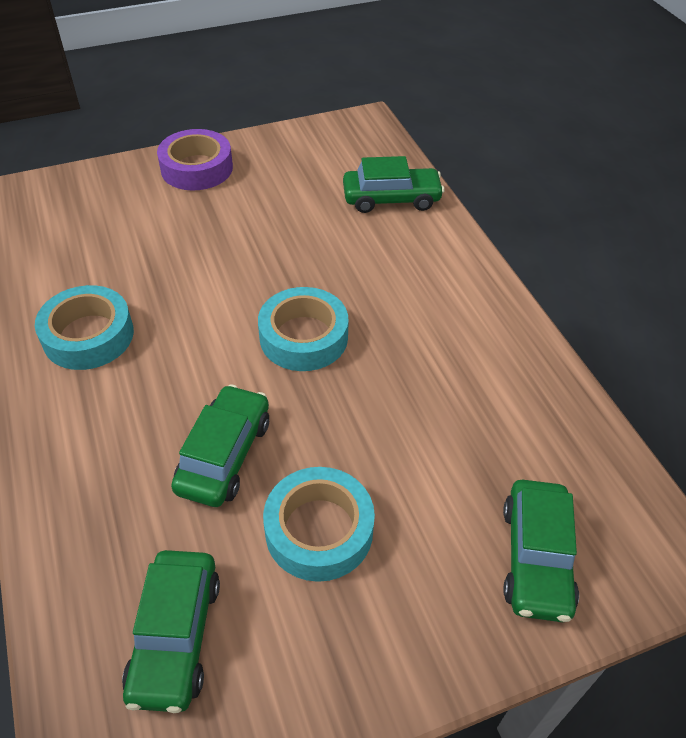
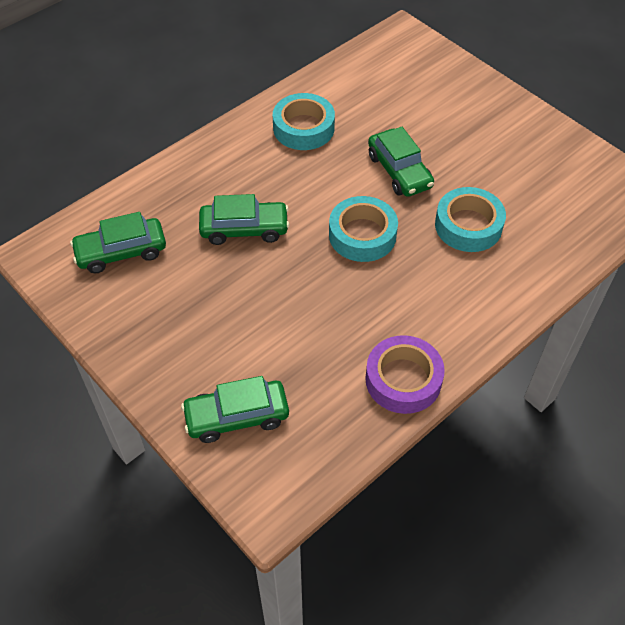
camera: 70 degrees right, 5 degrees up
purple tape [157,129,233,190] -> purple tape moved to [365,335,445,414]
turquoise tape [263,467,375,582] -> turquoise tape moved to [435,187,506,252]
green car [343,156,445,213] -> green car moved to [368,127,434,197]

